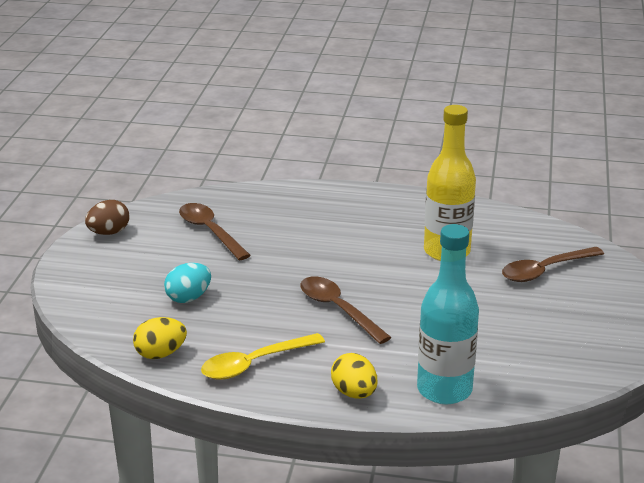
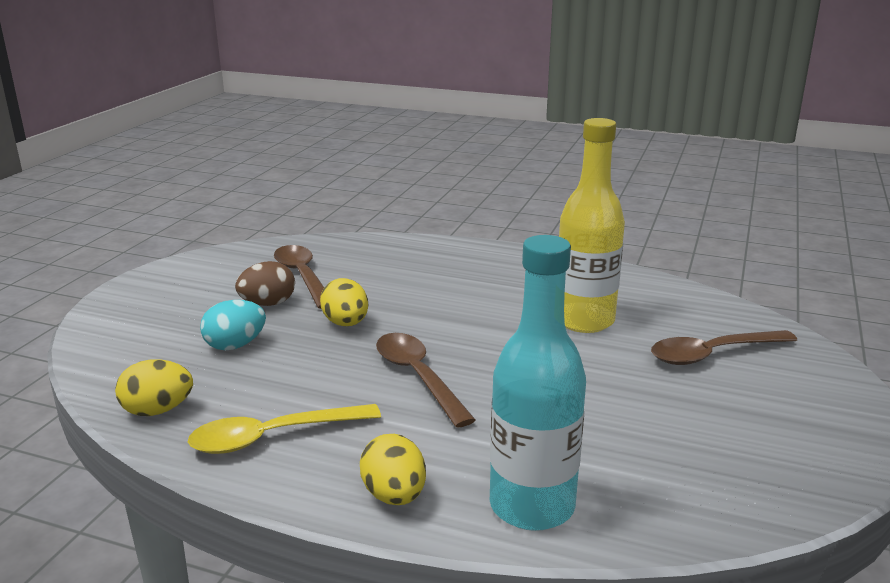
camera: 10 degrees right, 5 degrees down
brown egg [85,200,130,235] -> brown egg moved to [235,261,295,306]
none -> yellow egg [320,278,368,326]

